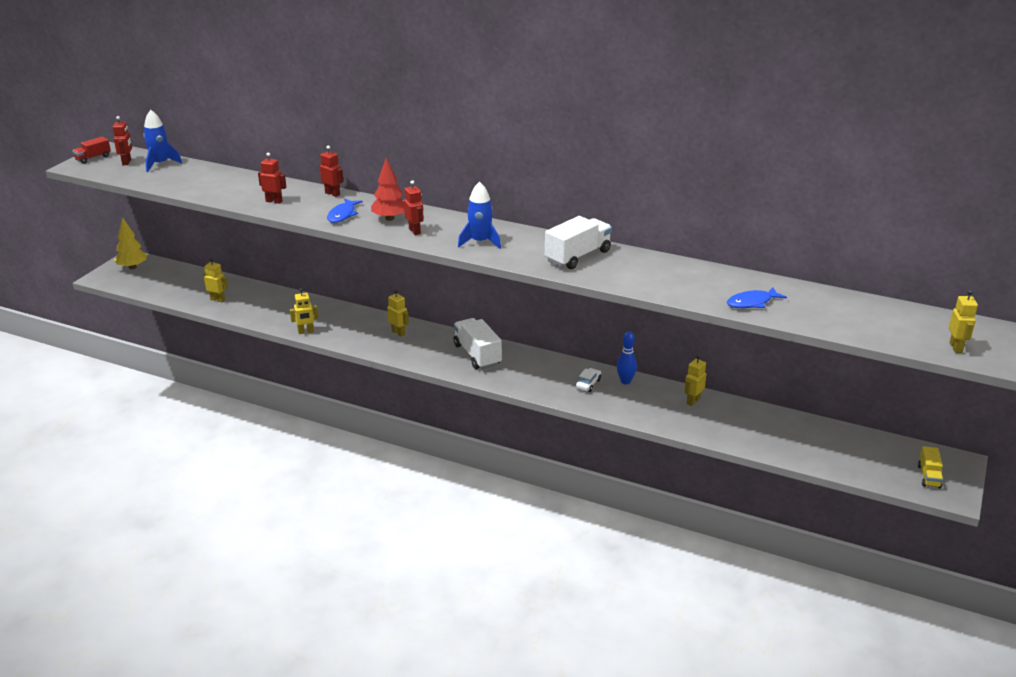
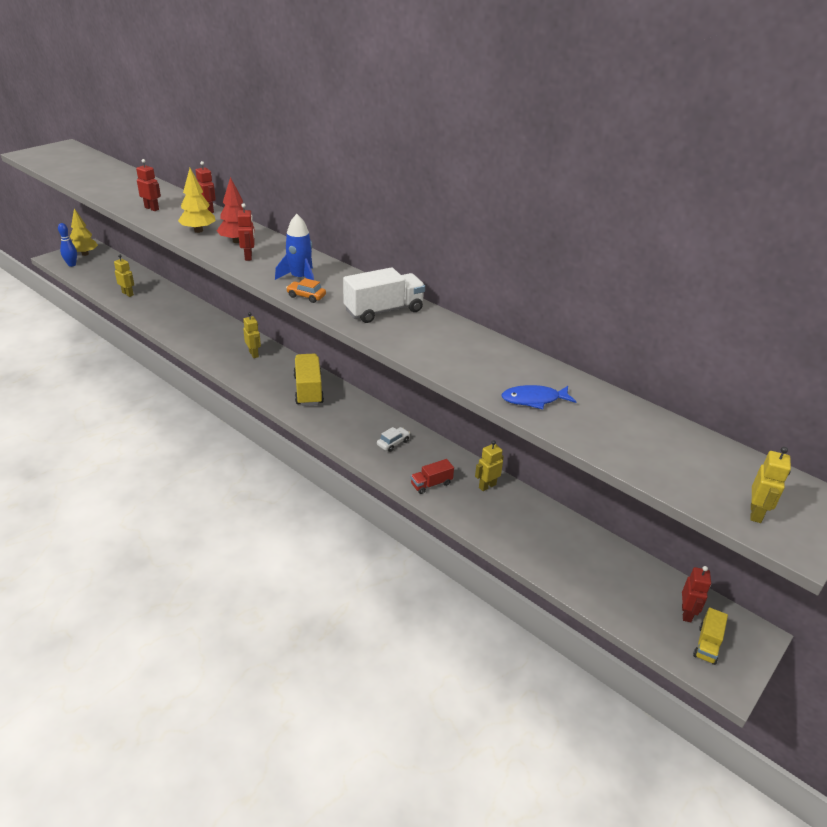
camera: 15 degrees right, 5 degrees up
red truck [72,136,111,164] -> red truck moved to [411,459,454,494]
red robot [113,116,132,165] -> red robot moved to [682,566,711,622]
blue rocket [143,110,182,172] -> none
yellow robot [290,288,318,334] -> none
blue fish [327,198,362,223] -> yellow tree [178,168,216,233]
white truck [453,318,502,369] -> yellow truck [293,354,324,406]
blue bowling pin [617,331,637,385] -> blue bowling pin moved to [58,223,77,267]
none -> orange car [286,278,326,303]

